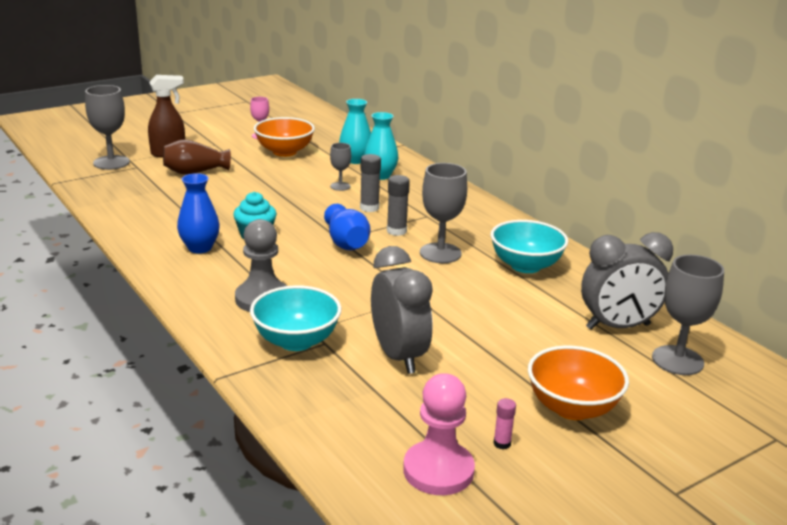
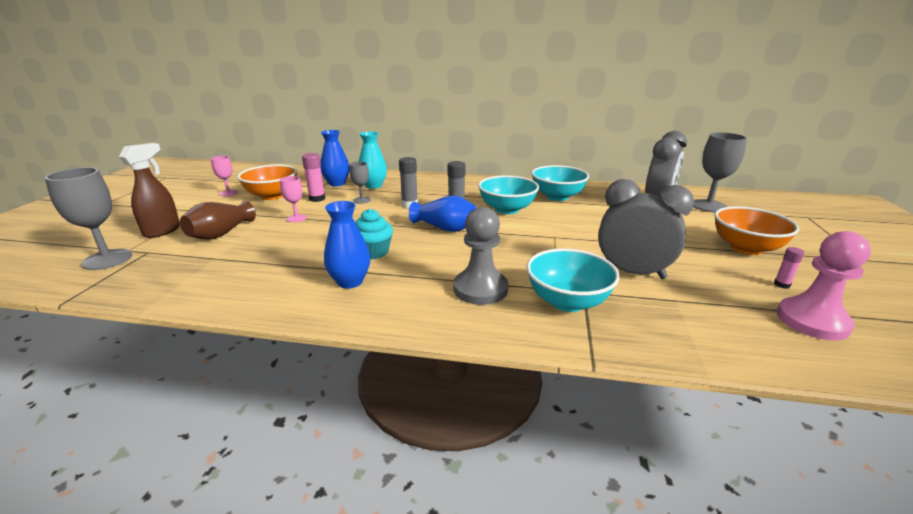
camera: 45 degrees left, 0 degrees up
turquoise vase [339,99,371,164] -> blue vase [321,130,350,186]
grey goblet [420,163,467,263] -> turquoise bowl [478,175,539,214]
none -> pink goblet [280,176,307,222]
none -> pink glue stick [302,153,325,202]

